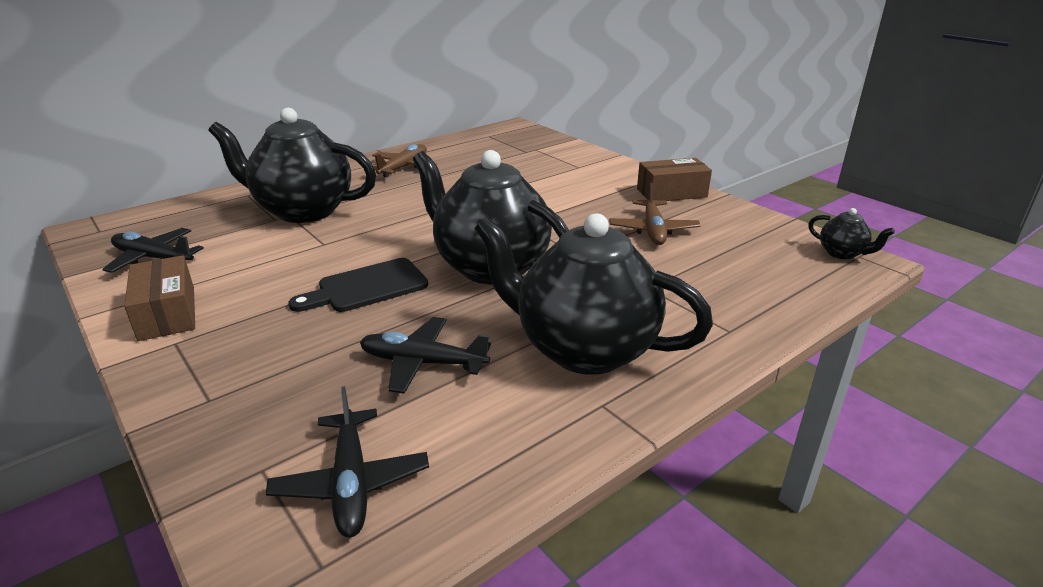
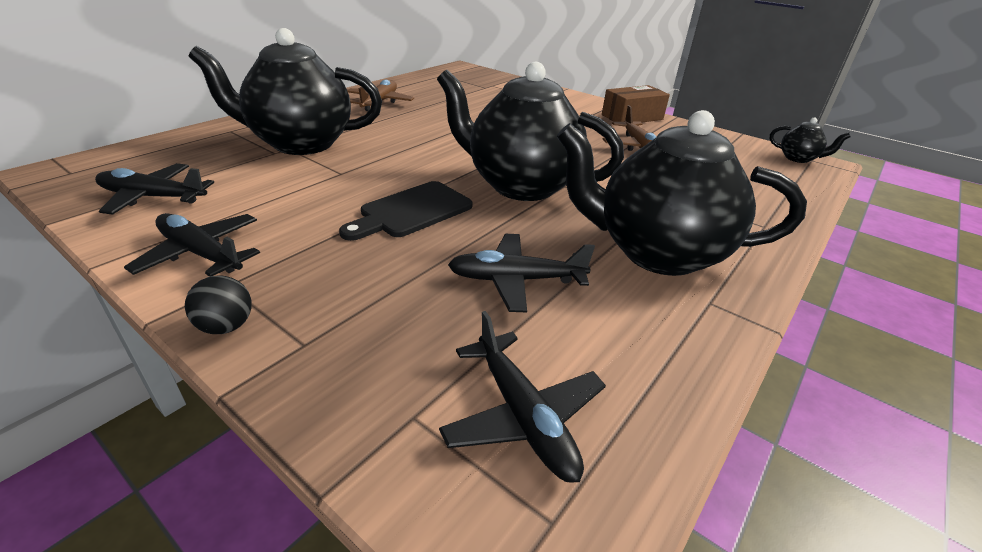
camera: 15 degrees left, 5 degrees up
brown box [124,255,195,341] -> black plane [124,213,260,277]
none -> black ball [185,275,251,334]

